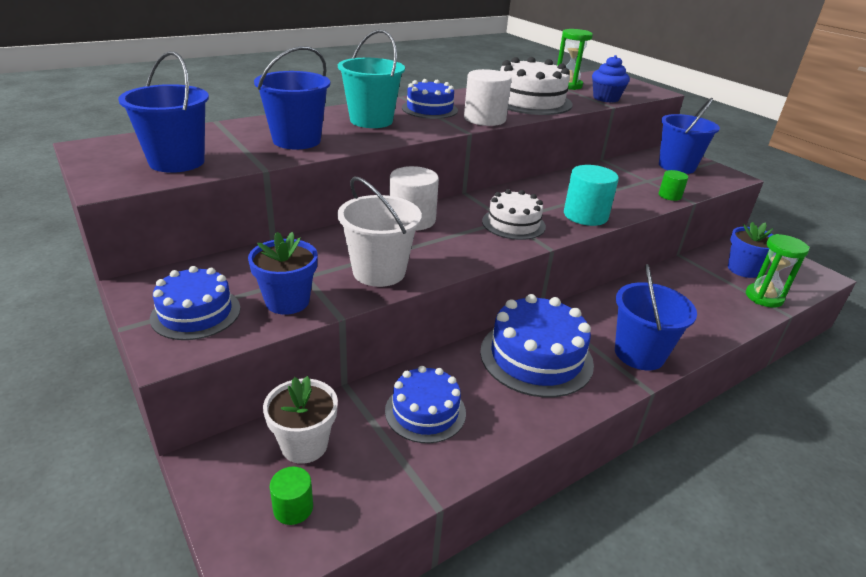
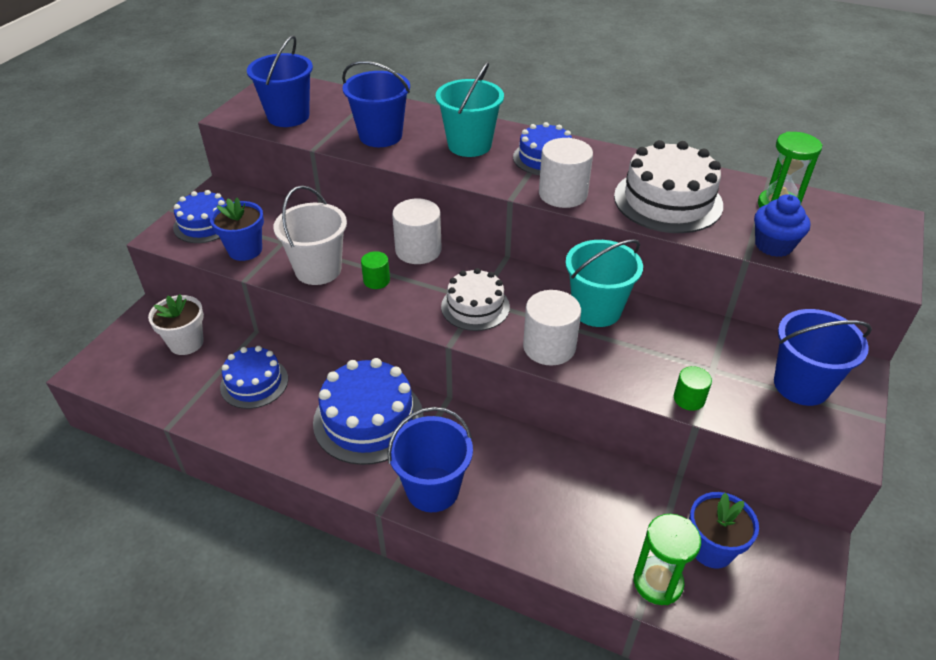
camera: 60 degrees right, 10 degrees up
green cylinder [270,467,313,525] -> green cylinder moved to [361,251,390,289]
turquoise cylinder [564,165,619,226] -> white cylinder [523,290,581,365]
none -> turquoise bucket [565,239,643,327]

